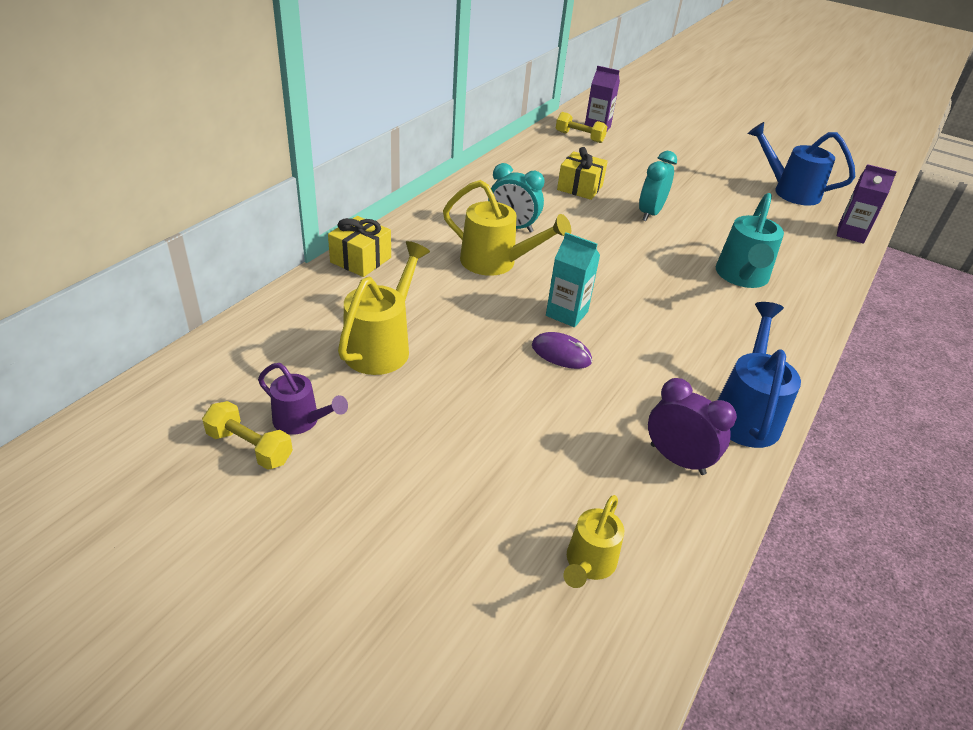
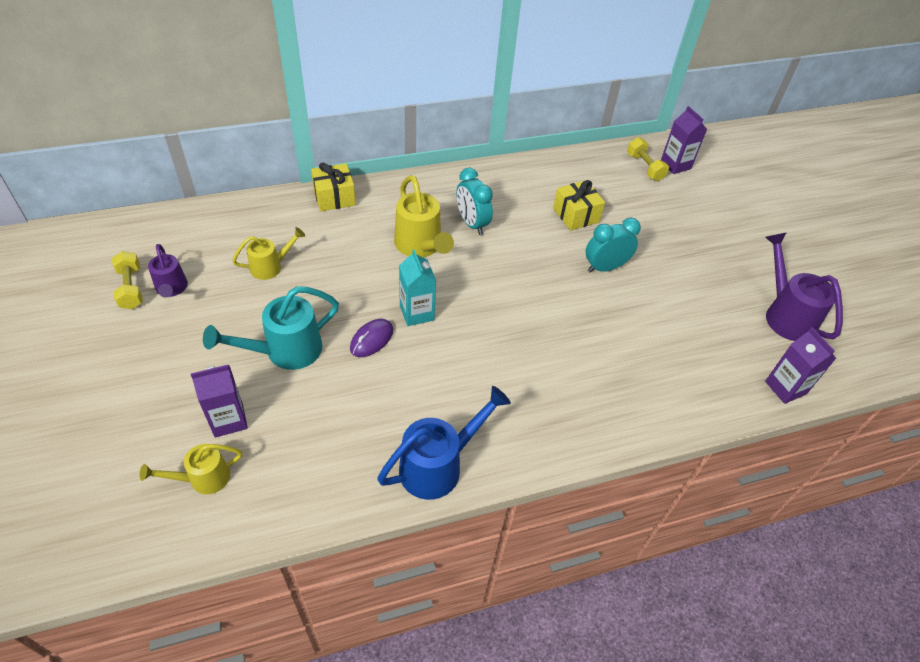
camera: 40 degrees right, 10 degrees up
yellow watering can [338,241,430,375] -> yellow watering can [232,227,305,280], size x0.61
purple mouse [532,332,592,369] -> purple mouse turned 60 degrees clockwise [350,319,393,357]
purple clock [648,378,737,475] -> none
turquoise watering can [716,193,784,288] -> turquoise watering can moved to [203,286,339,370]
blue watering can [747,122,855,206] -> purple watering can [765,232,843,341]
none -> purple carton [191,365,248,438]

